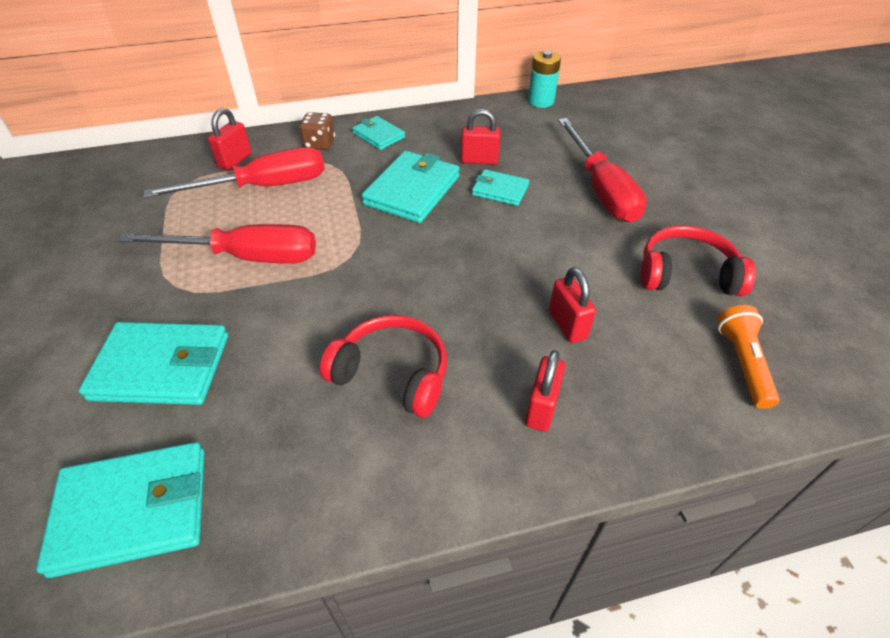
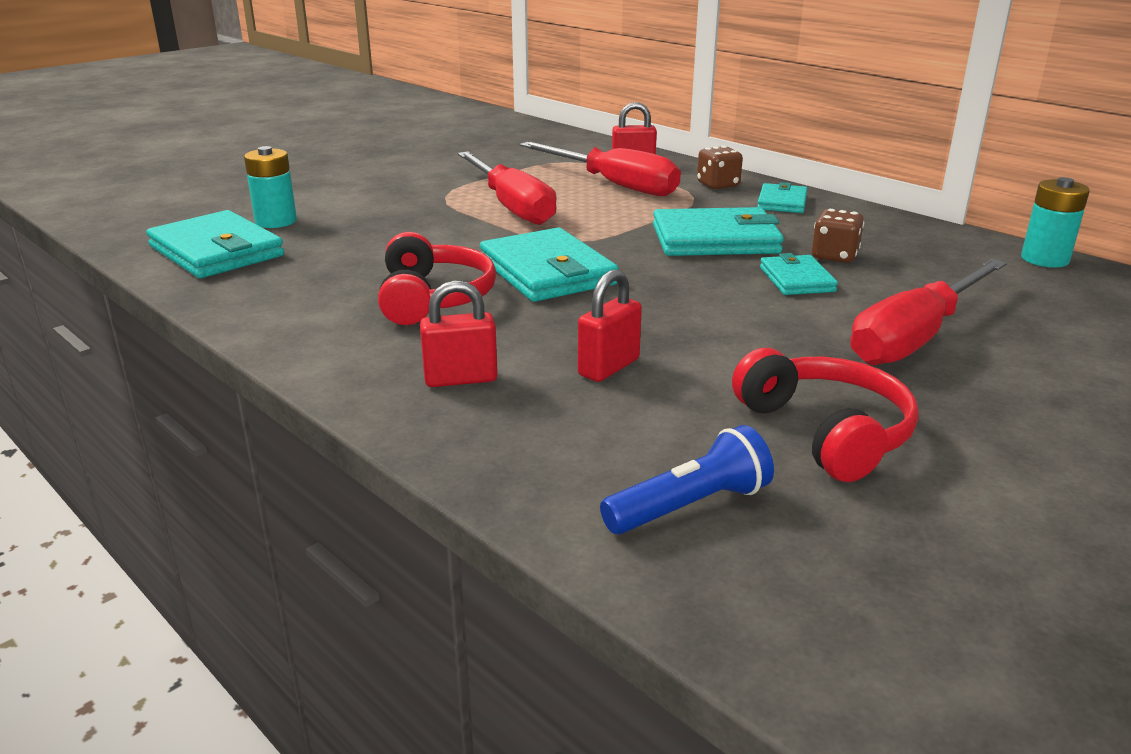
camera: 60 degrees right, 20 degrees down
turquoise wallet [79,322,228,405] -> turquoise wallet moved to [480,228,619,302]
red padlock [461,109,501,165] -> brown dice [812,209,864,263]
orange flashlight [717,305,780,409] -> blue flashlight [600,425,774,534]
none -> turquoise battery [244,146,297,228]

